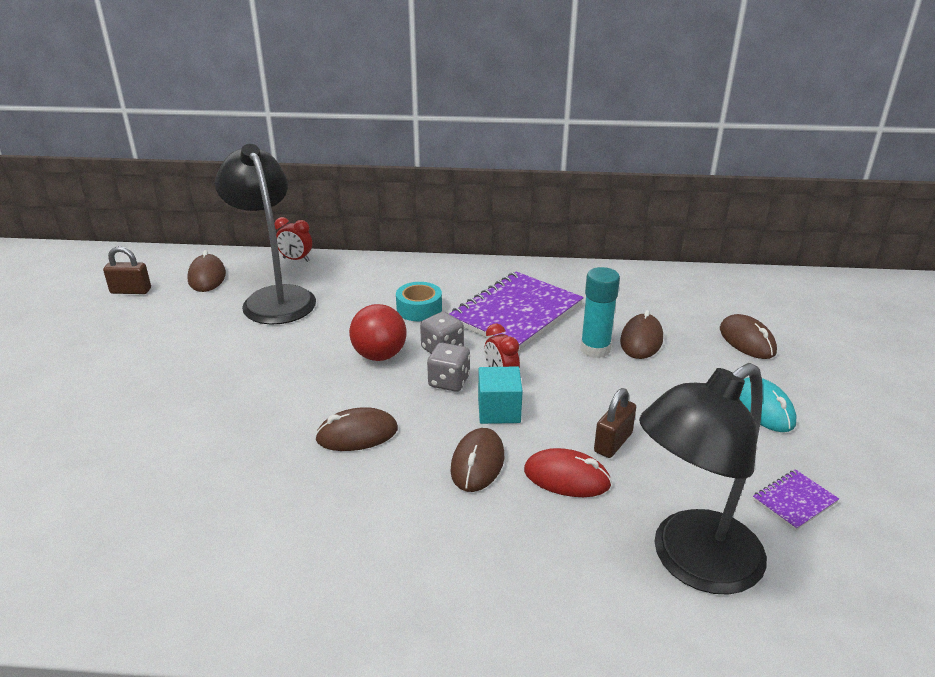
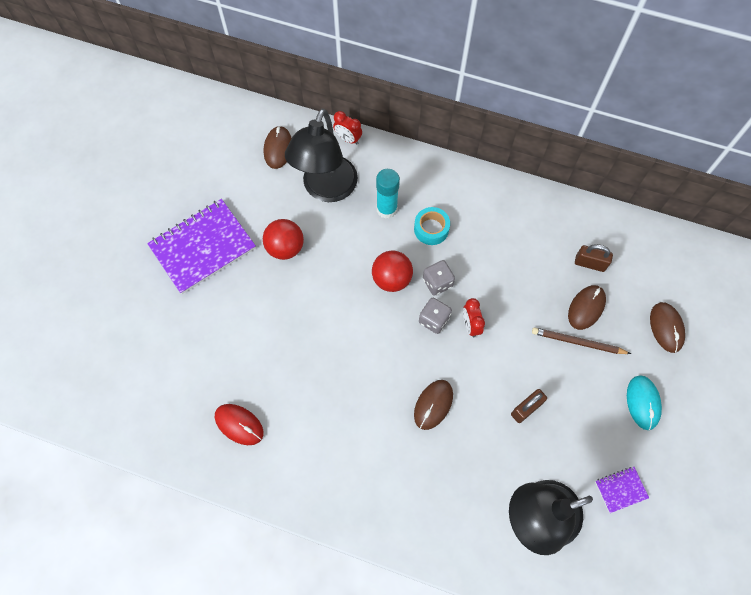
camera: 15 degrees right, 35 degrees up
brown padlock [103,246,151,294] -> brown padlock moved to [575,244,613,272]
black lamp [215,144,316,325] -> black lamp turned 150 degrees counterclockwise [285,108,358,202]
brown mouse [315,407,398,451] -> none
purple notebook [449,272,584,351] -> purple notebook moved to [147,199,256,294]
turquoise cube [478,366,523,424] -> none
red mouse [524,448,612,497] -> red mouse moved to [215,404,264,445]
turquoise glue stick [581,267,620,358] -> turquoise glue stick moved to [376,169,400,219]
none -> red ball [263,219,304,260]
none -> brown pencil [532,327,631,354]

